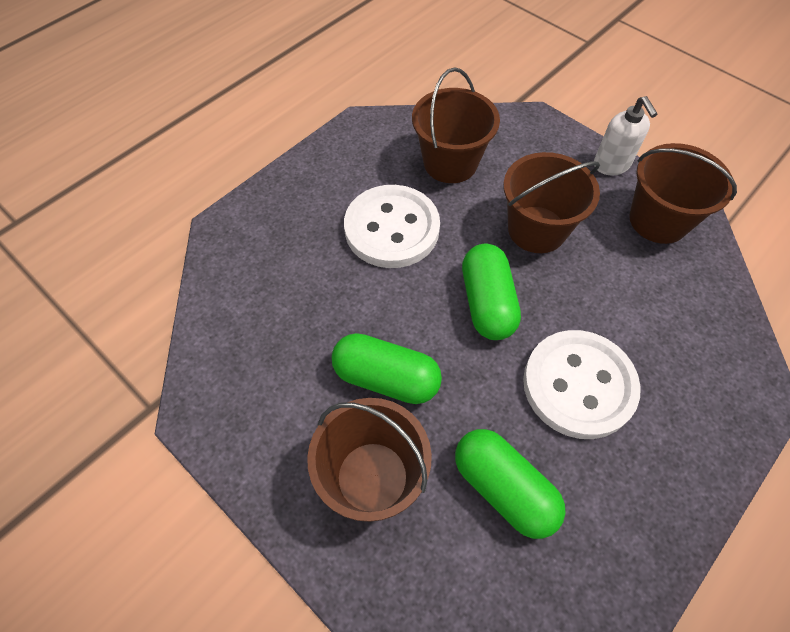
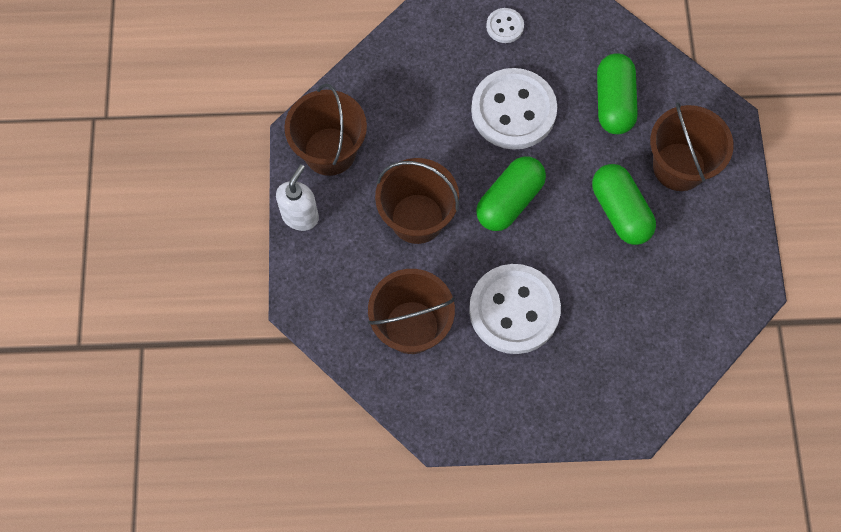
camera: 135 degrees left, 10 degrees up
none -> white button [486,8,524,43]

